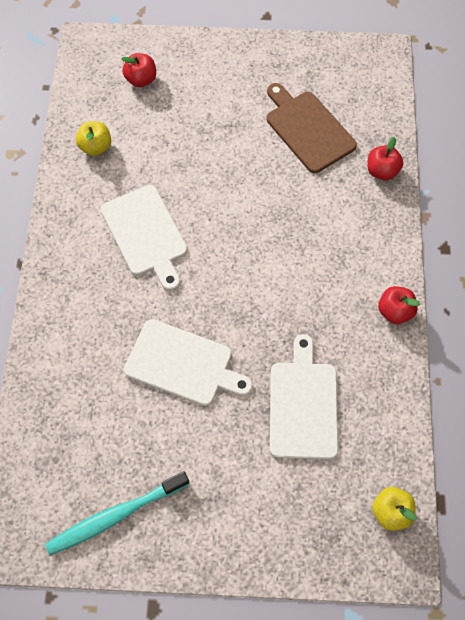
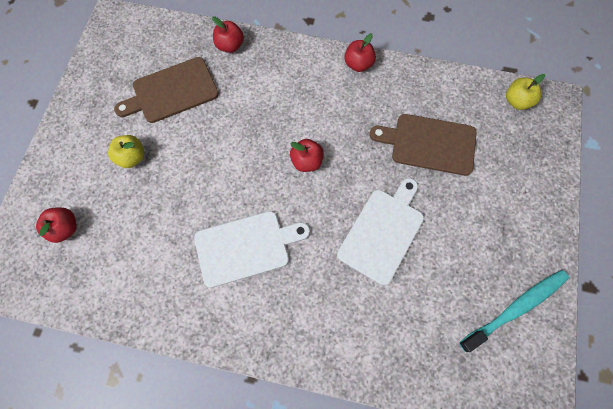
camera: 80 degrees left, 5 degrees up
turquoise toothbrush [45,471,189,555] -> turquoise toothbrush turned 105 degrees counterclockwise [459,270,569,352]
yellow apple [76,121,111,156] -> yellow apple moved to [108,135,144,168]
white cutting board [270,334,338,460] -> brown cutting board [370,114,477,176]
none -> red apple [290,139,324,172]

